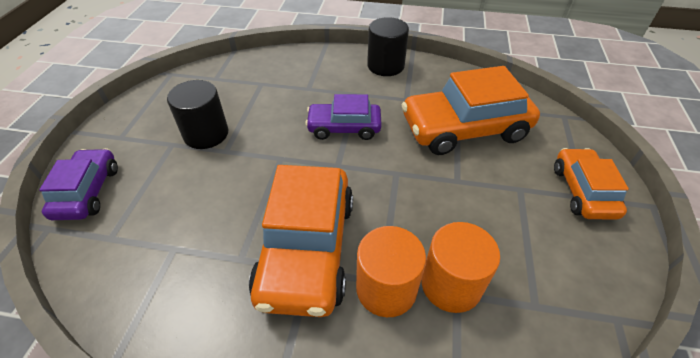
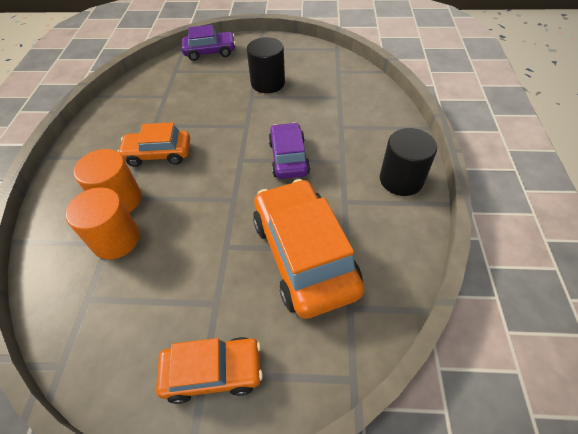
camera: 85 degrees right, 5 degrees up
orange car [249,165,353,317] -> orange car [117,122,190,167], size x0.59

